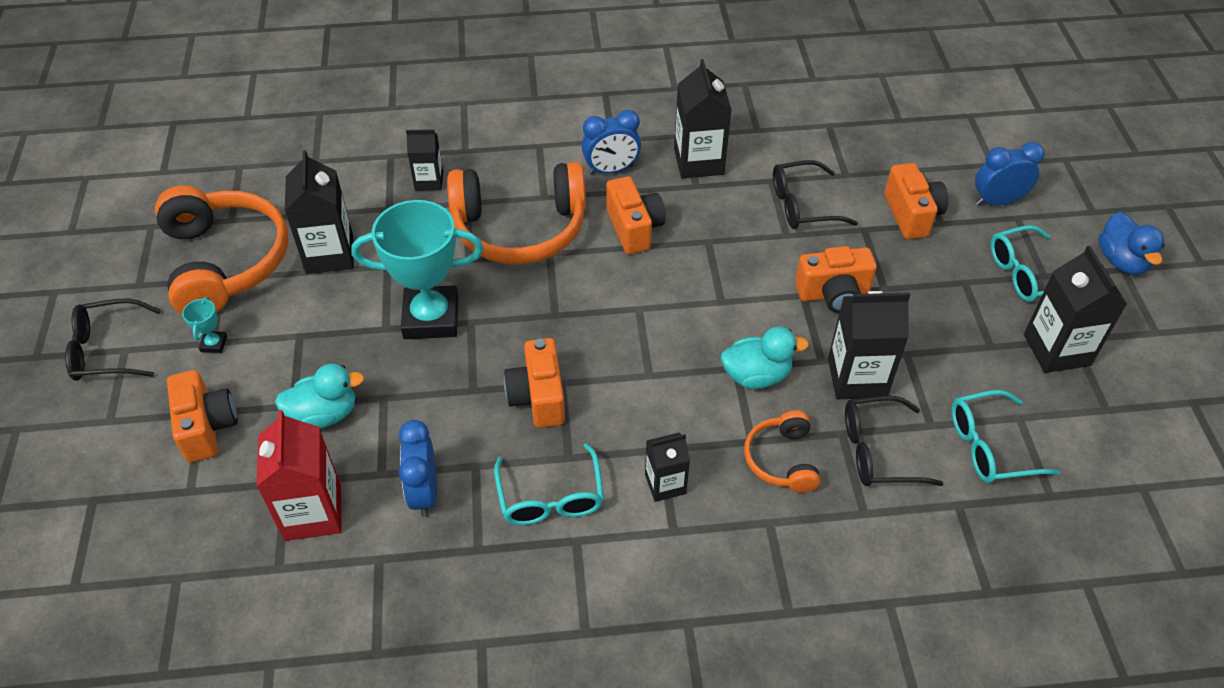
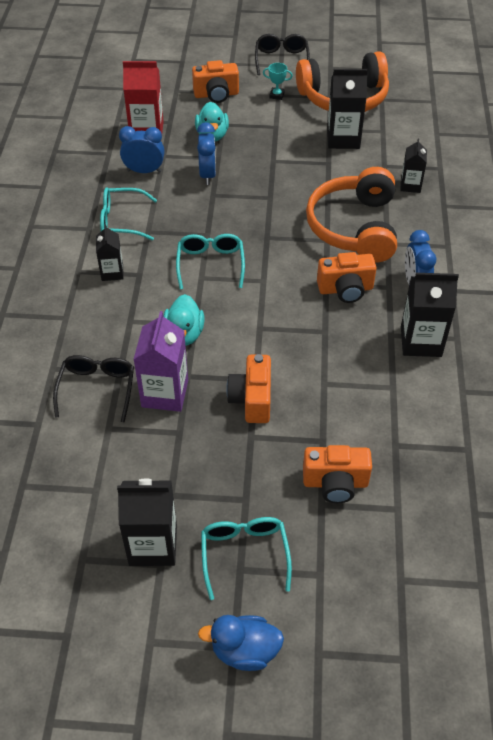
camera: 100 degrees right, 0 degrees up
turquoise trophy [351,200,483,339] -> none
orange camera [504,338,565,428] -> none
orange headphones [744,410,820,493] -> none
black glasses [773,160,858,229] -> none
black carton [828,291,910,399] -> purple carton [133,311,188,412]
turquoise glasses [952,390,1060,483] -> turquoise glasses moved to [176,234,245,289]
blue clock [975,142,1044,206] -> blue clock moved to [197,122,216,185]

